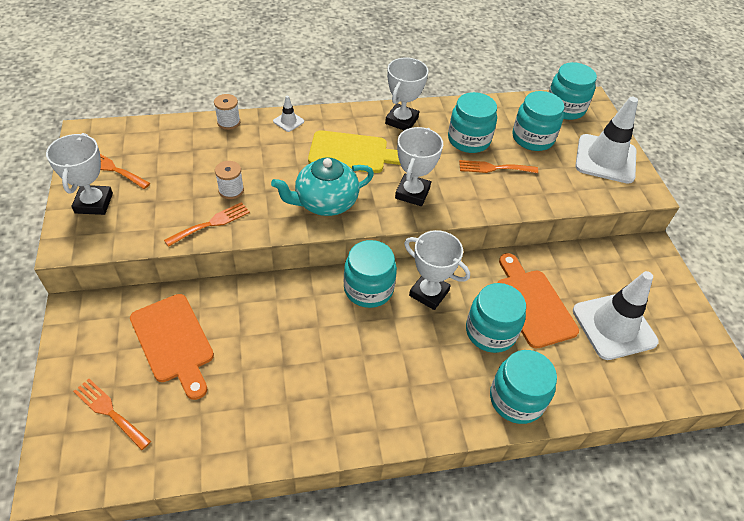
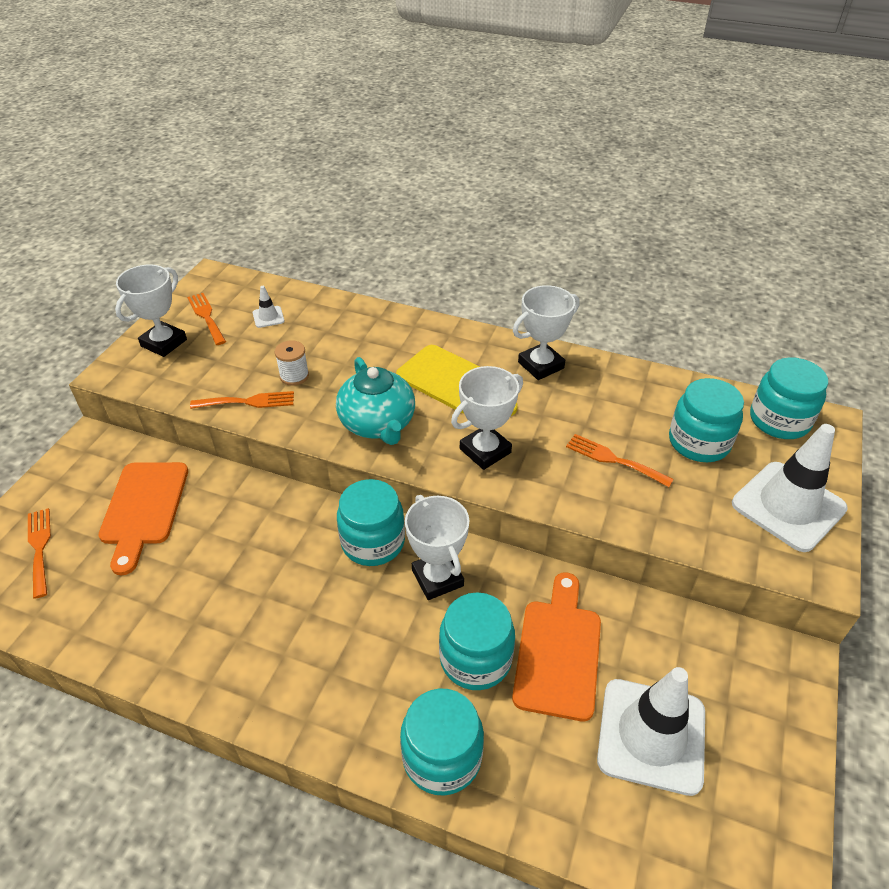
camera: 35 degrees right, 5 degrees down
white spool [214,94,240,130] -> none
turquoise teapot [271,157,374,216] -> turquoise teapot turned 120 degrees counterclockwise [336,357,415,445]
white traffic cone [273,96,304,132] -> white traffic cone moved to [253,286,285,328]
turquoise jar [448,92,497,153] -> none

